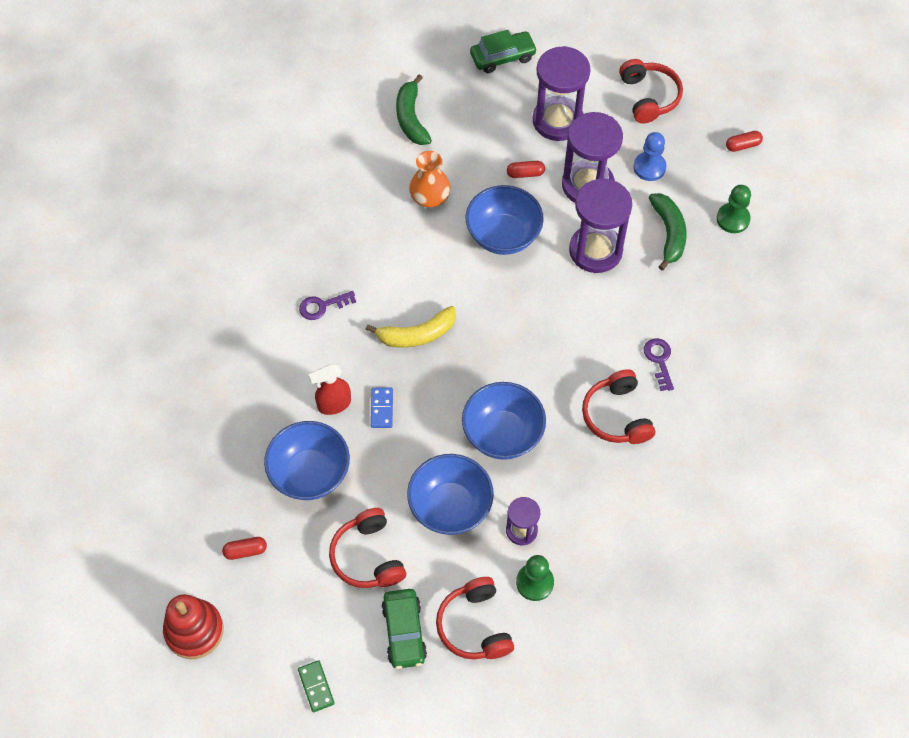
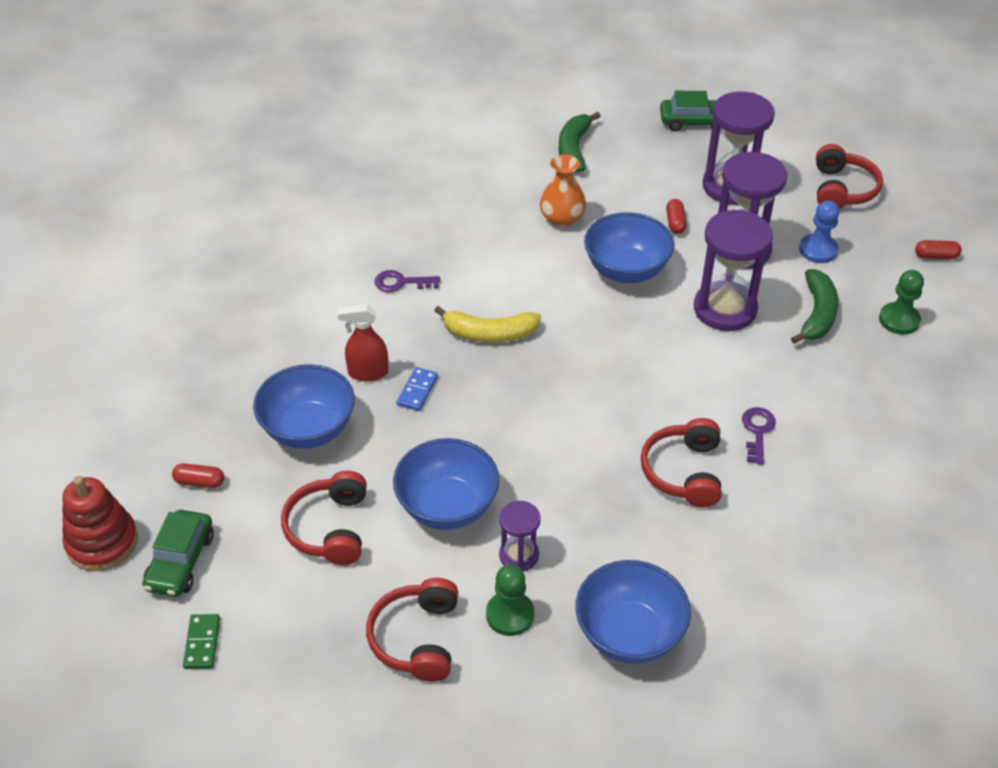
camera: 20 degrees right, 15 degrees down
green car [382,589,427,669] -> green car moved to [142,510,214,597]
blue bowl [462,382,546,460] -> blue bowl moved to [575,560,691,664]
red capsule [507,161,545,178] -> red capsule turned 75 degrees clockwise [666,199,687,234]

